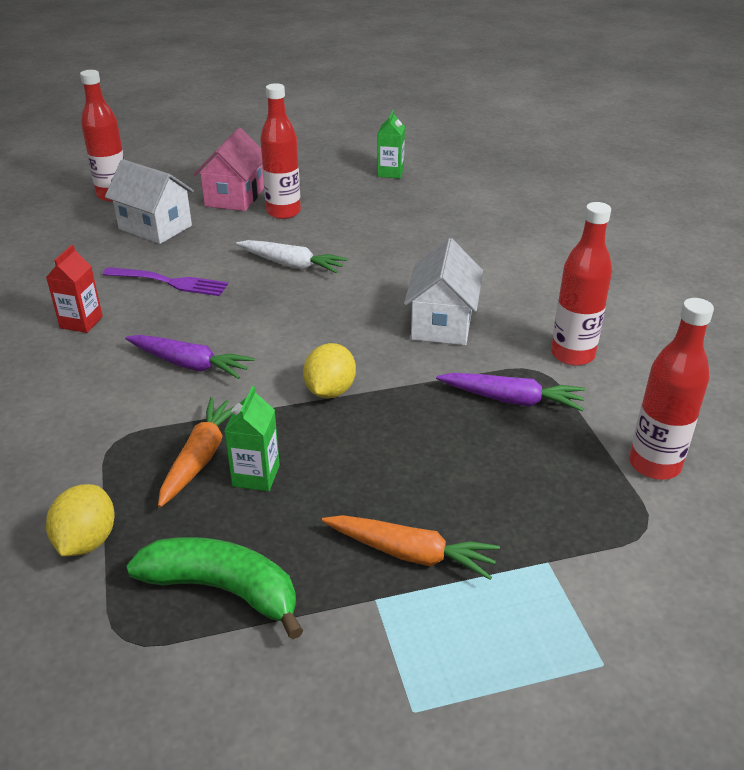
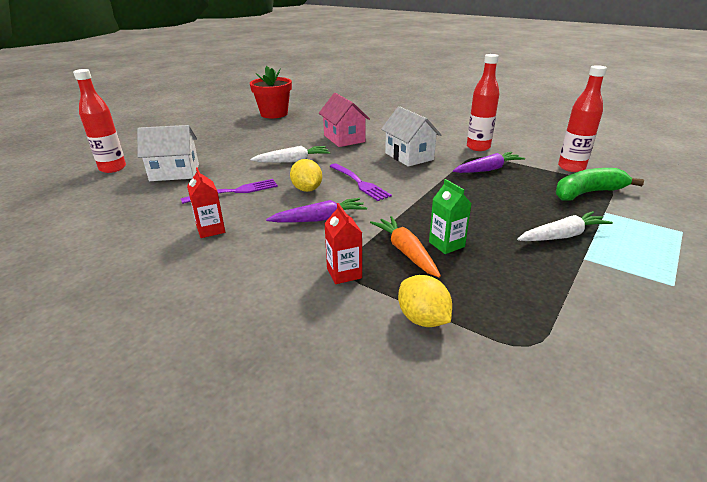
camera: 40 degrees left, 5 degrees down
green banana [126,537,303,639] -> green banana moved to [556,168,644,201]
pink house [193,128,264,211] -> pink house moved to [319,93,370,147]
red bottle [260,83,301,219] -> none
yellow lemon [303,343,356,398] -> yellow lemon moved to [290,159,322,192]
orange carrot [322,515,500,580] -> white carrot [517,211,613,241]
green carton [377,110,405,179] -> red flower pot [250,66,292,118]
none -> red carton [324,203,362,284]
none -> purple fork [330,163,392,201]

